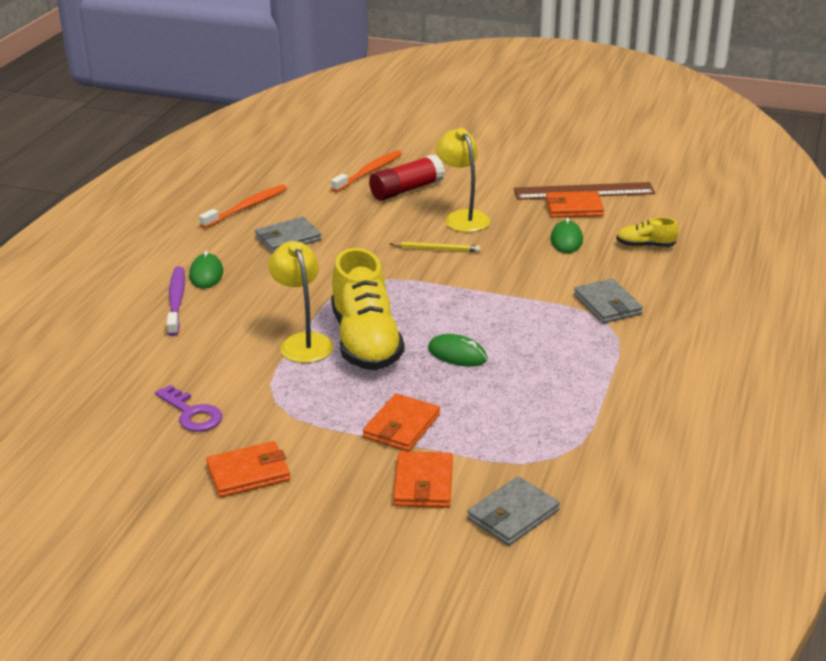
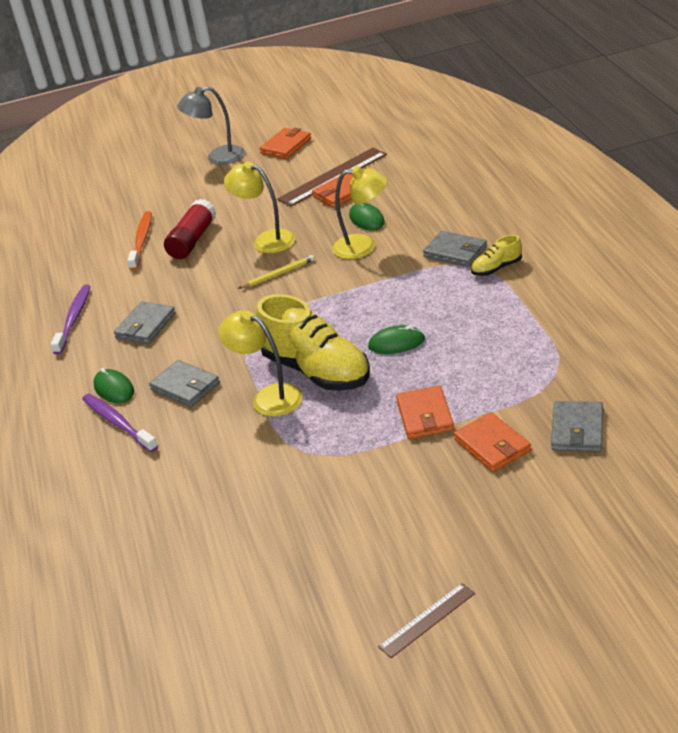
camera: 30 degrees left, 5 degrees up
purple key [155,385,222,432] -> none
orange toothbrush [199,185,287,228] -> purple toothbrush [51,285,91,354]
orange wallet [206,441,290,498] -> orange wallet moved to [260,128,311,159]
yellow shoe [616,217,679,247] -> yellow shoe moved to [471,235,522,276]
none -> grey wallet [149,360,220,407]
none -> grey lamp [177,86,245,165]
none -> yellow lamp [332,166,388,259]
none -> brown ruler [378,583,475,658]

